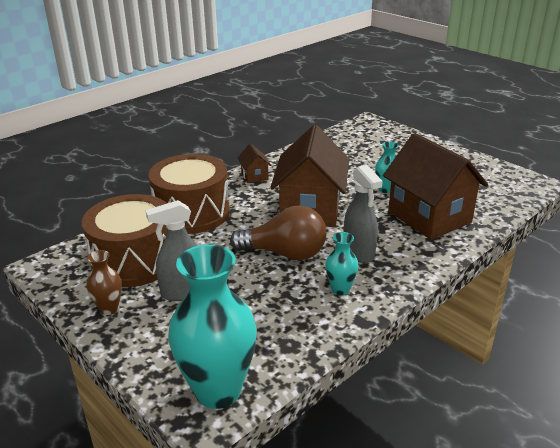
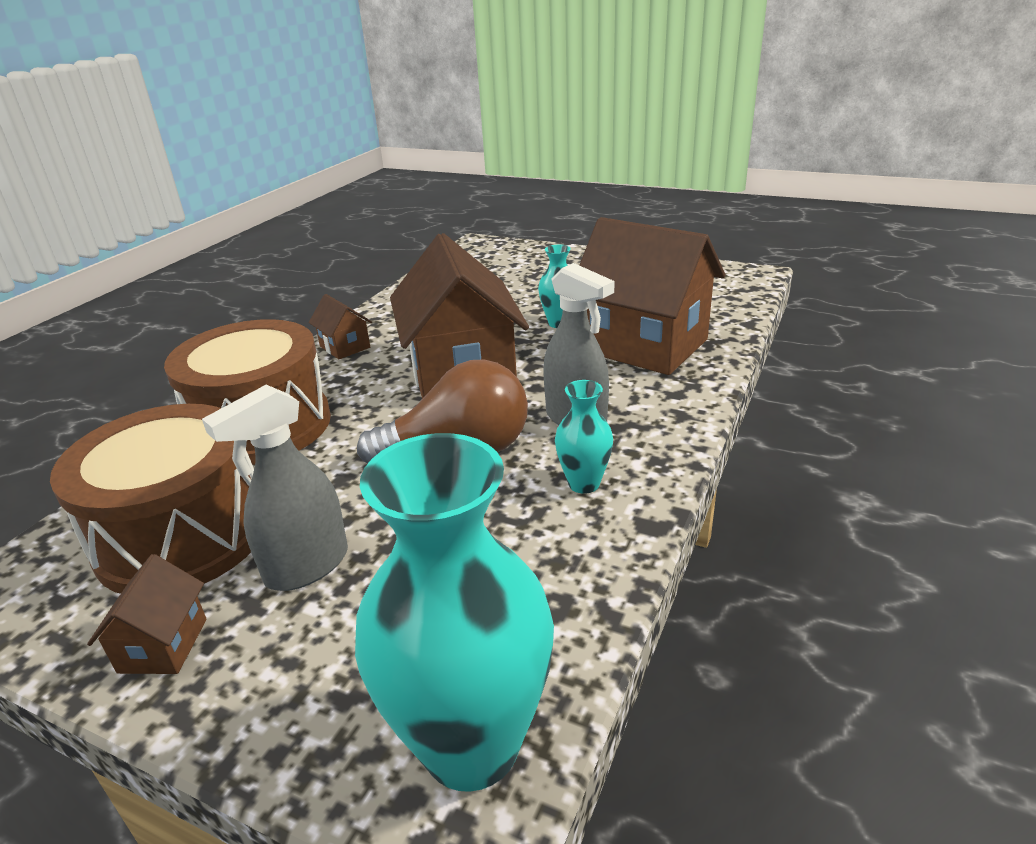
camera: 20 degrees left, 0 degrees up
brown vase [87,250,122,315] -> brown house [87,554,207,674]

